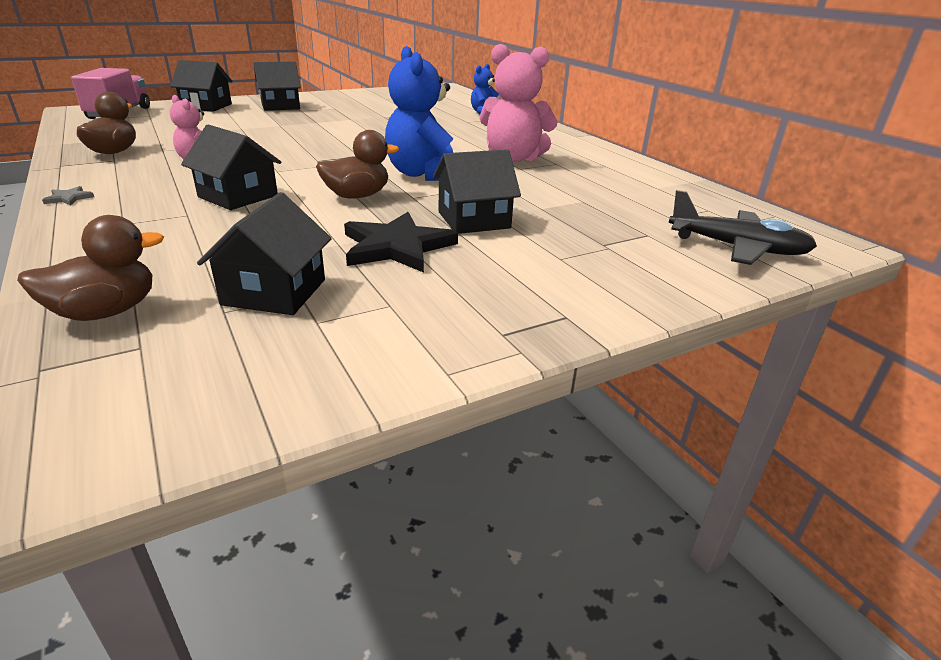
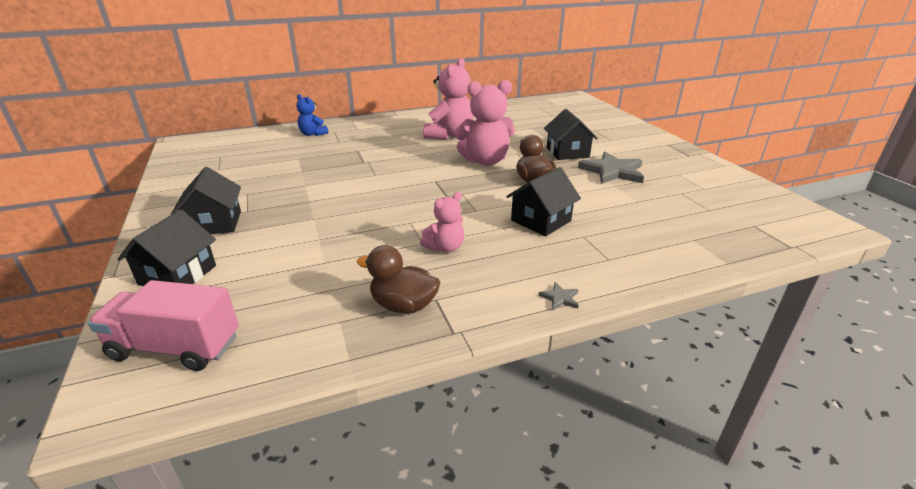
camera: 80 degrees left, 0 degrees up
brown duck [17,215,164,321] -> none
black house [197,192,332,315] -> none
black star [344,212,458,273] -> grey star [578,152,644,184]
blue teddy bear [385,46,453,181] -> pink teddy bear [454,80,515,166]
black plane [669,190,817,265] -> none

